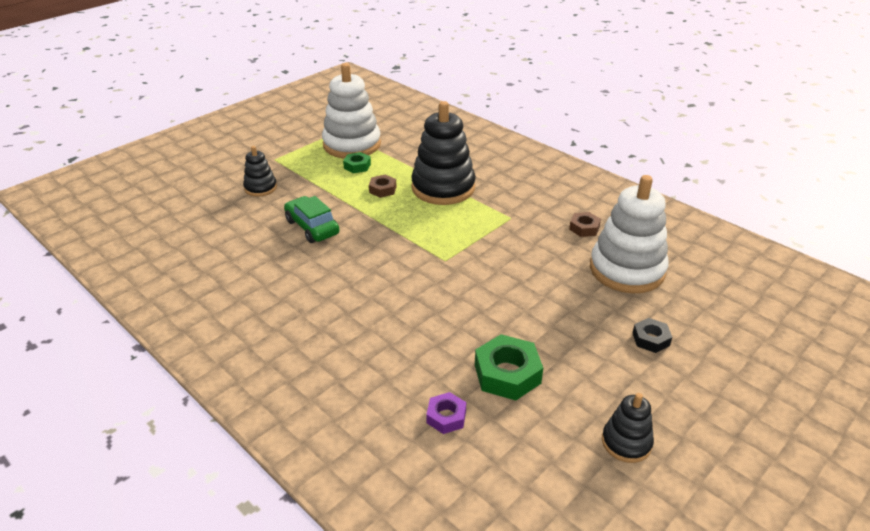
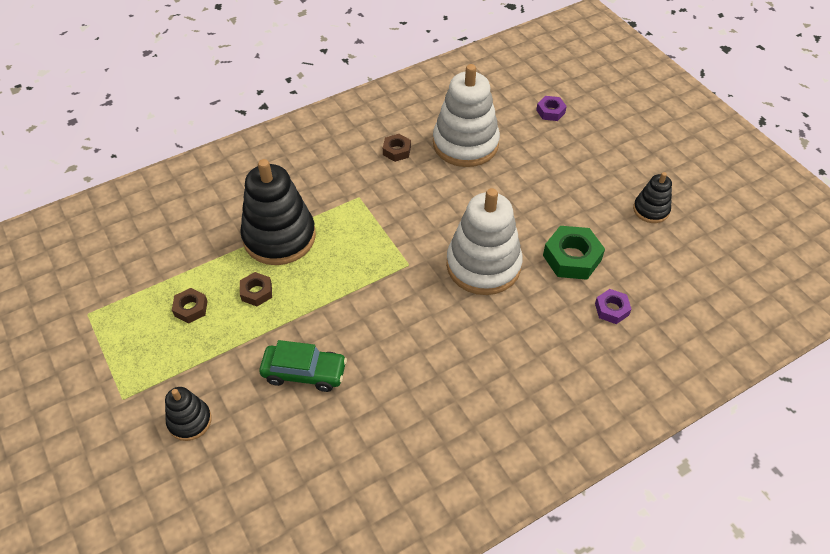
camera: 75 degrees left, 15 degrees up
green car [284,196,339,243] -> green car turned 150 degrees counterclockwise [259,340,347,392]
white stacking toy [322,63,381,158] -> white stacking toy moved to [446,188,523,295]
green nut [343,152,371,173] -> brown nut [172,288,207,323]
black nut [633,318,672,353] -> none
none -> purple nut [536,96,567,121]

